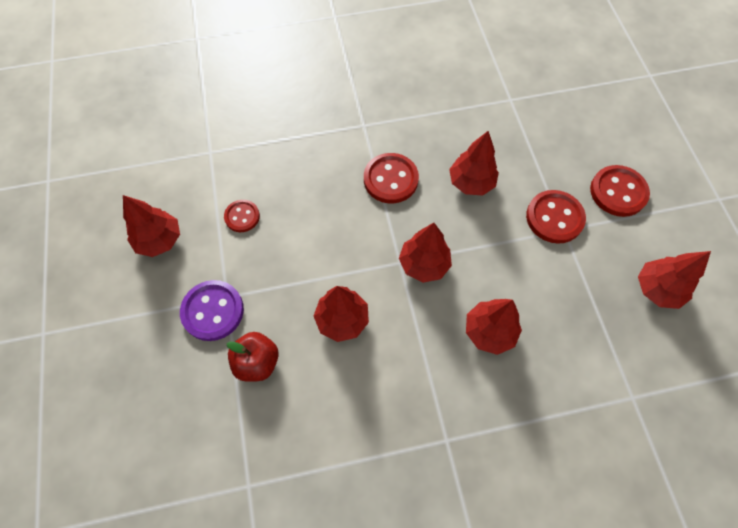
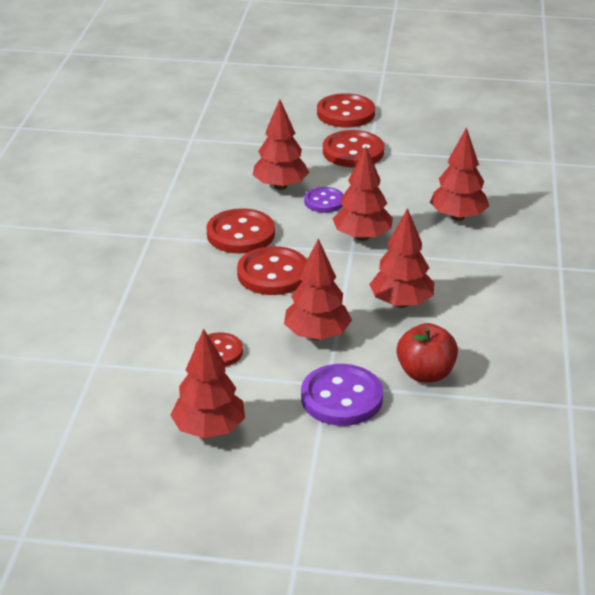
camera: 70 degrees left, 30 degrees down
red tree [638,251,711,309] -> red tree moved to [284,238,352,340]
none -> red button [237,246,307,295]
none -> purple button [304,187,343,213]

